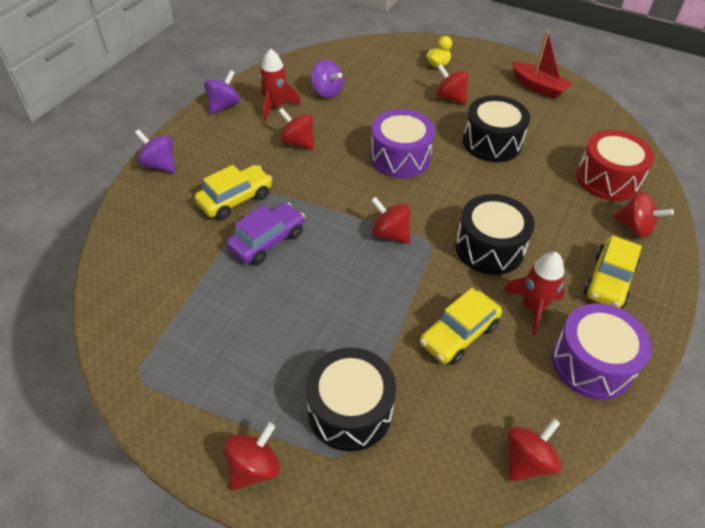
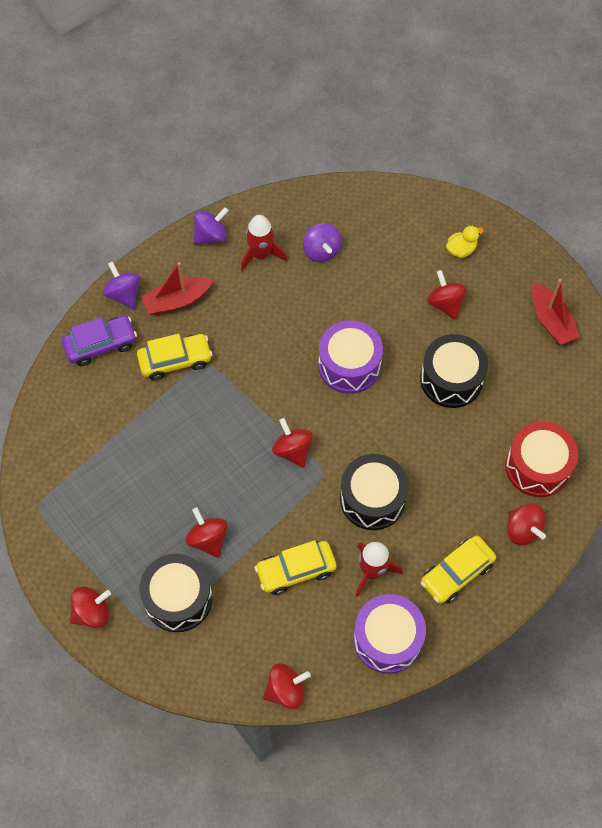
camera: 25 degrees right, 15 degrees up
purple car [226,203,305,265] -> purple car moved to [62,316,137,366]
red spinning top [279,108,314,150] -> red spinning top moved to [186,507,227,558]
none -> red boat [141,262,213,315]

